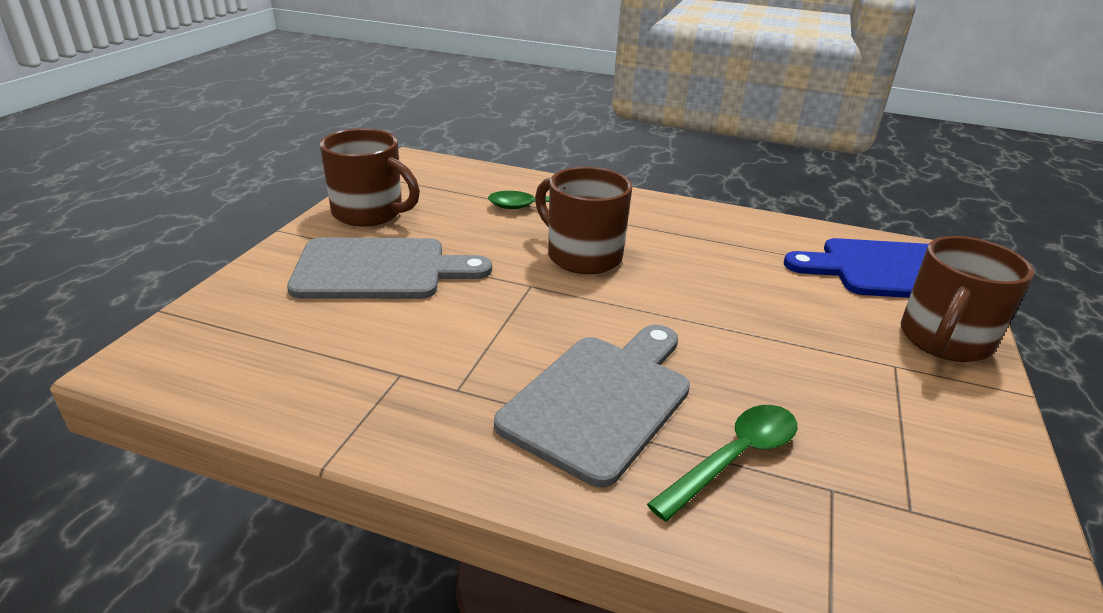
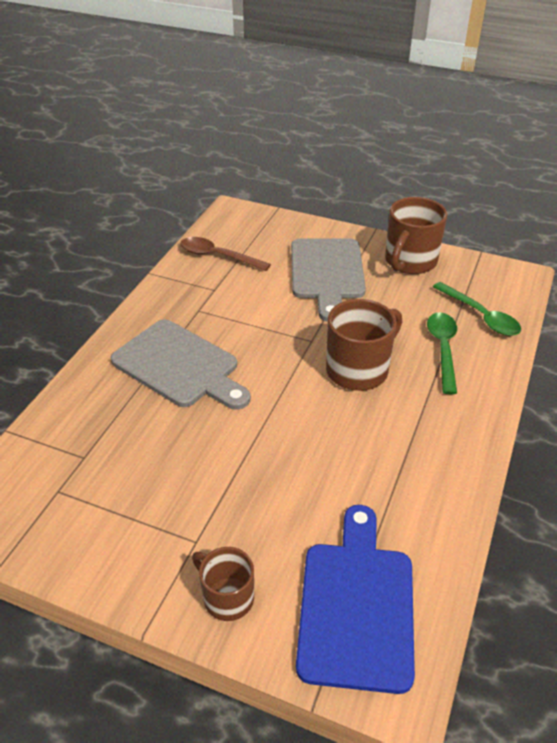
camera: 95 degrees right, 10 degrees up
green spoon [647,405,798,521] -> green spoon moved to [433,282,521,336]
brown mug [901,236,1034,362] -> brown mug [192,547,254,621], size x0.61
none -> brown spoon [180,237,271,271]

